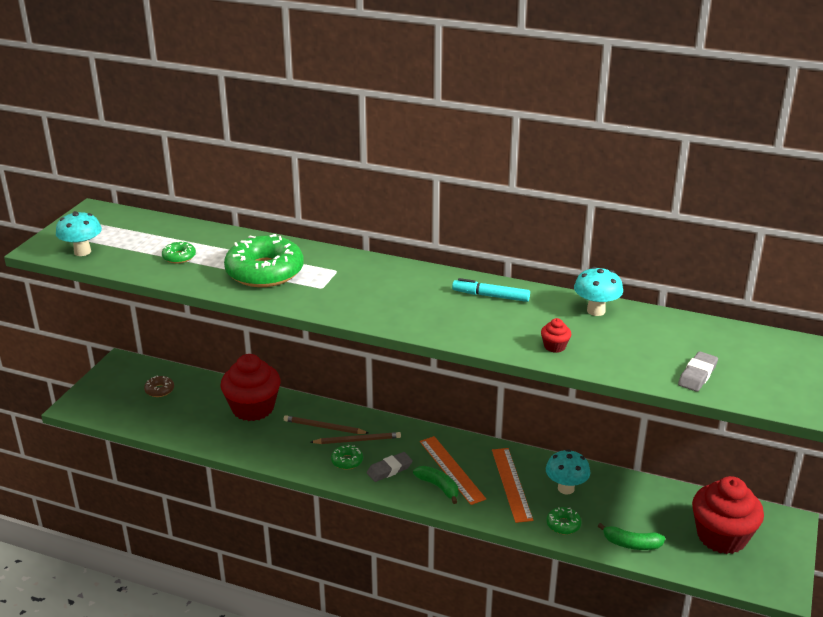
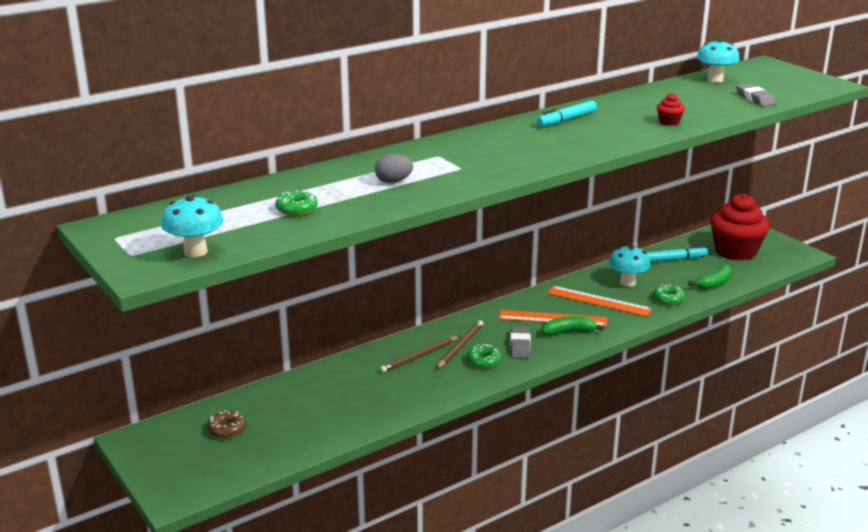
camera: 55 degrees left, 5 degrees down
red cupcake [221,354,281,421] -> none
green donut [224,234,304,287] -> grey egg [375,154,413,183]
turquoise mushroom [574,267,623,316] -> turquoise mushroom moved to [697,39,740,83]
none -> turquoise marker [646,245,708,262]

